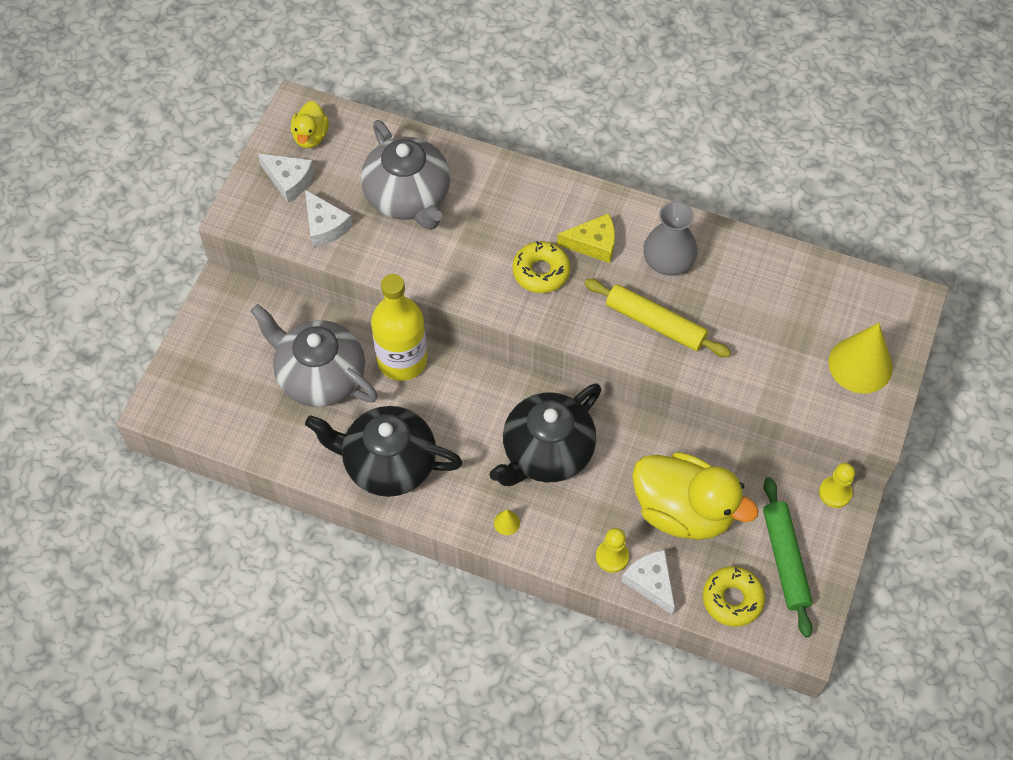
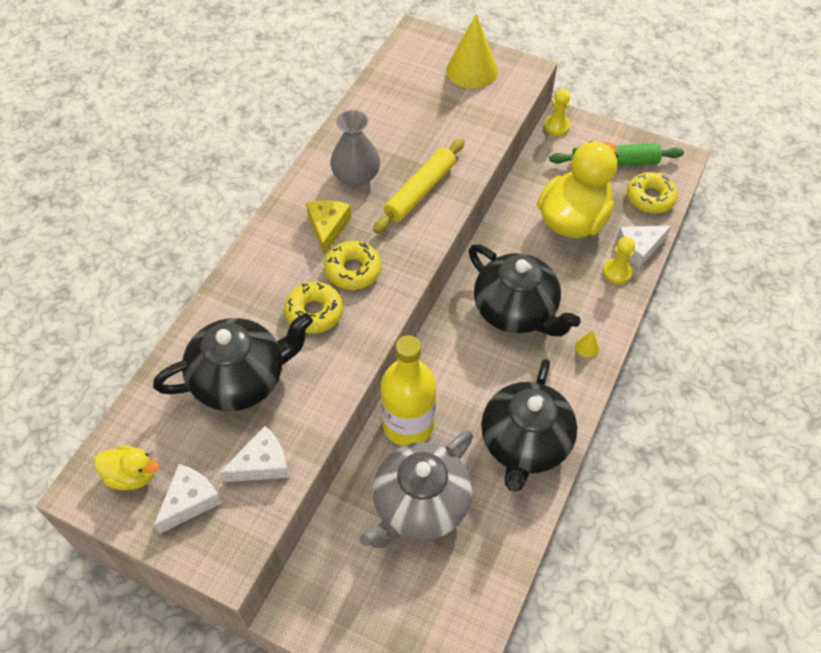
camera: 85 degrees left, 5 degrees down
grey teapot [361,120,450,230] -> black teapot [153,313,313,411]
none -> yellow donut [284,282,343,334]

